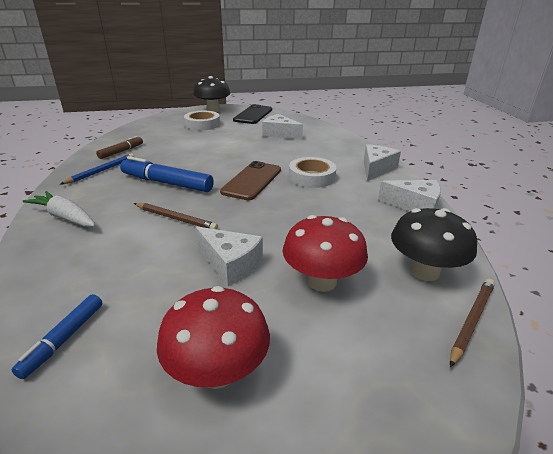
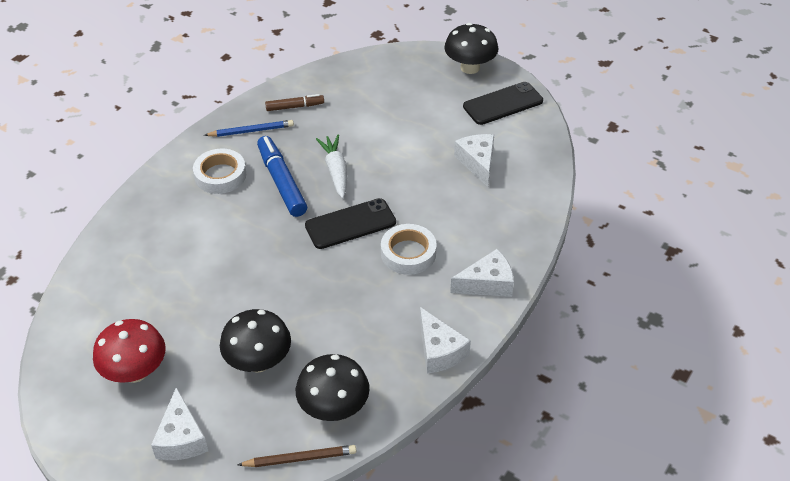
camera: 45 degrees right, 15 degrees up
blue marker [12,294,102,379] -> none
white carrot [22,191,95,227] -> white carrot moved to [316,135,347,199]
brown pencil [134,203,218,229] -> none
white tape [184,111,220,130] -> white tape moved to [193,149,246,194]
white cheese [195,226,263,286] -> white cheese moved to [151,387,208,460]
brown phone [220,161,281,200] -> black phone [305,198,396,249]
red mushroom [283,215,368,292] -> black mushroom [220,309,291,373]

